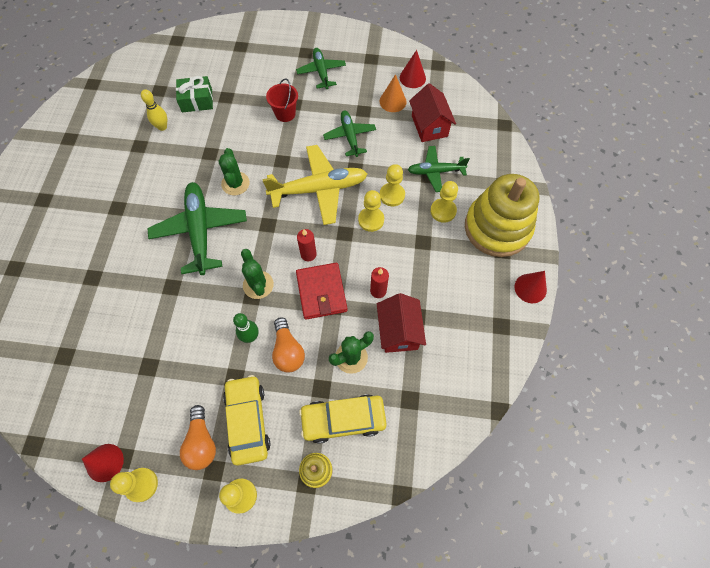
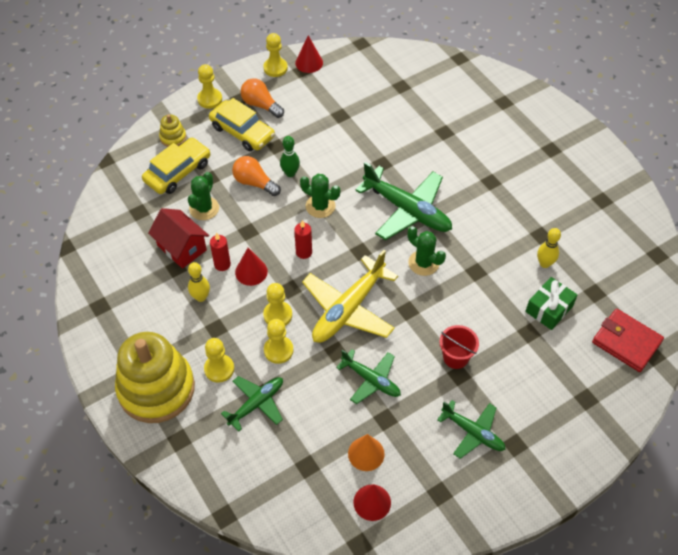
camera: 140 degrees right, 10 degrees down
red wallet [296,263,347,320] -> red wallet moved to [592,309,664,372]
red house [409,83,456,142] -> none
red cone [515,271,547,303] -> red cone moved to [235,248,268,286]
none -> yellow bowling pin [188,262,210,302]

